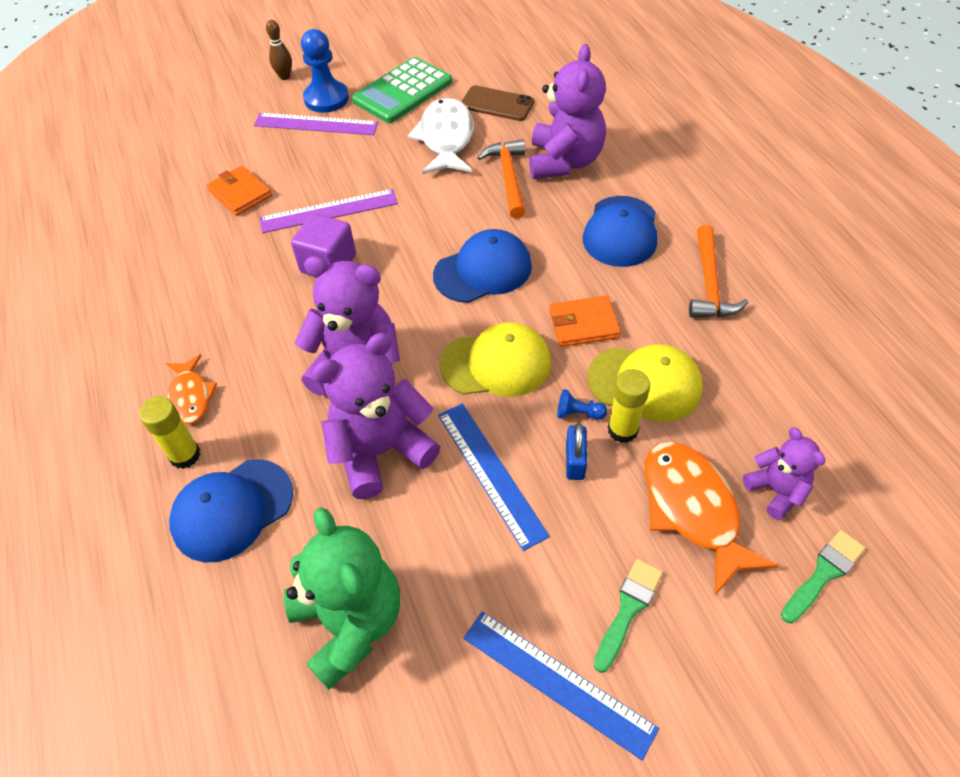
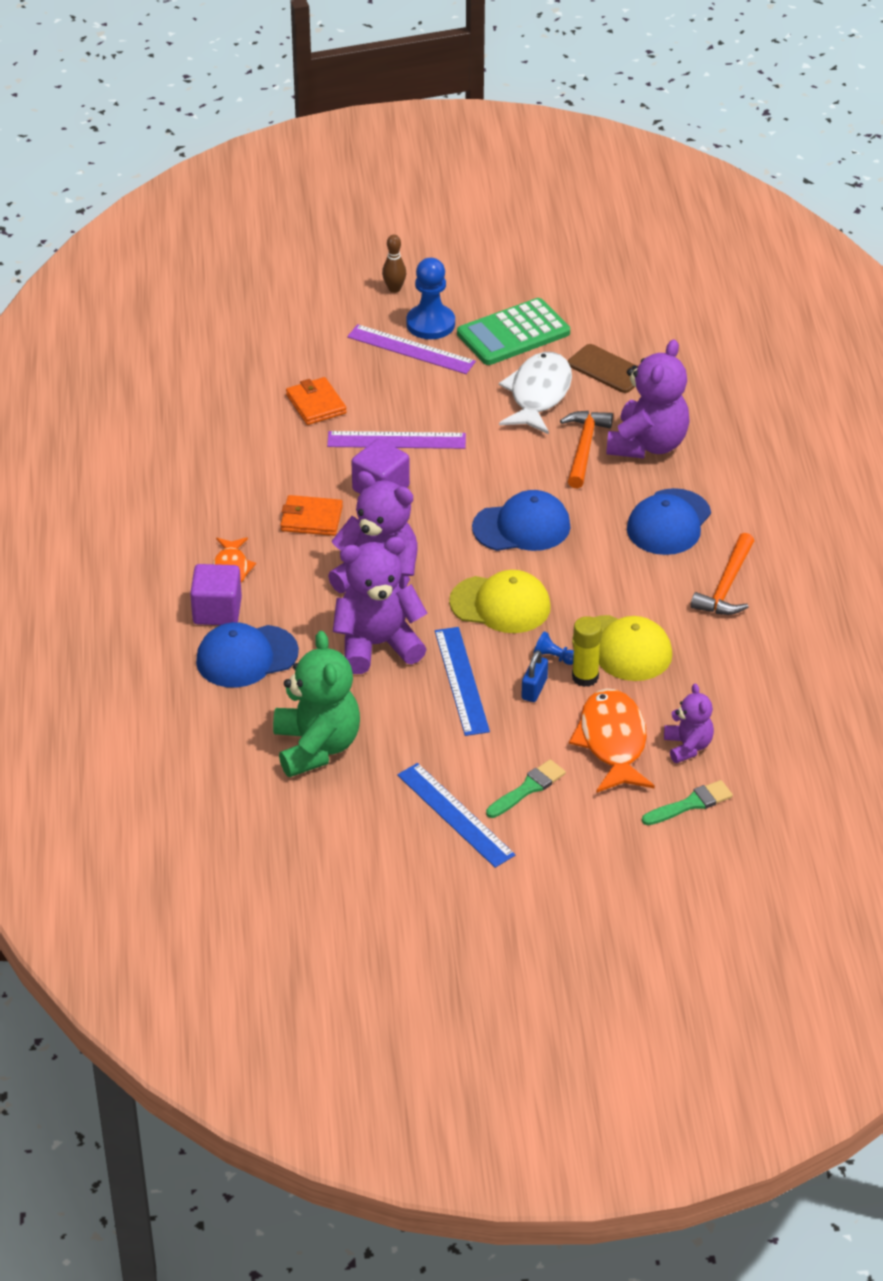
camera: 15 degrees right, 10 degrees down
yellow glue stick [139,396,201,469] -> purple cube [190,564,242,625]
orange wallet [549,295,621,347] -> orange wallet moved to [280,495,343,536]

